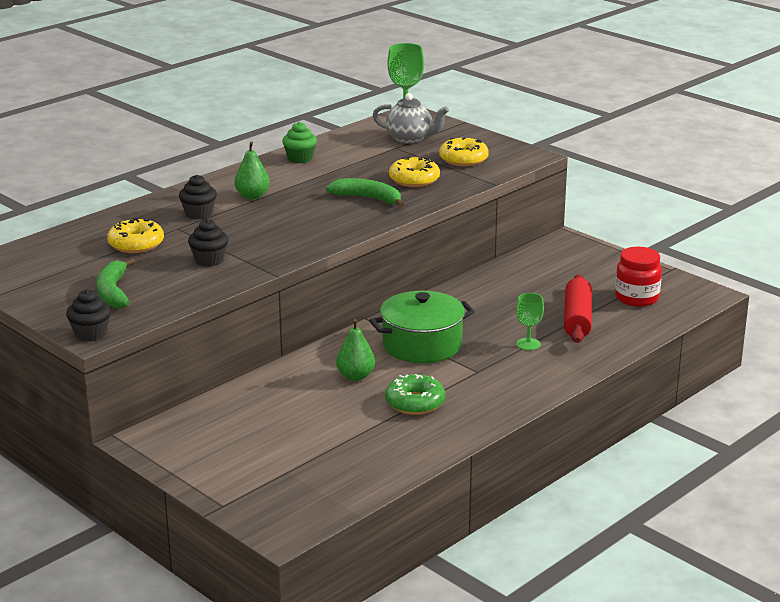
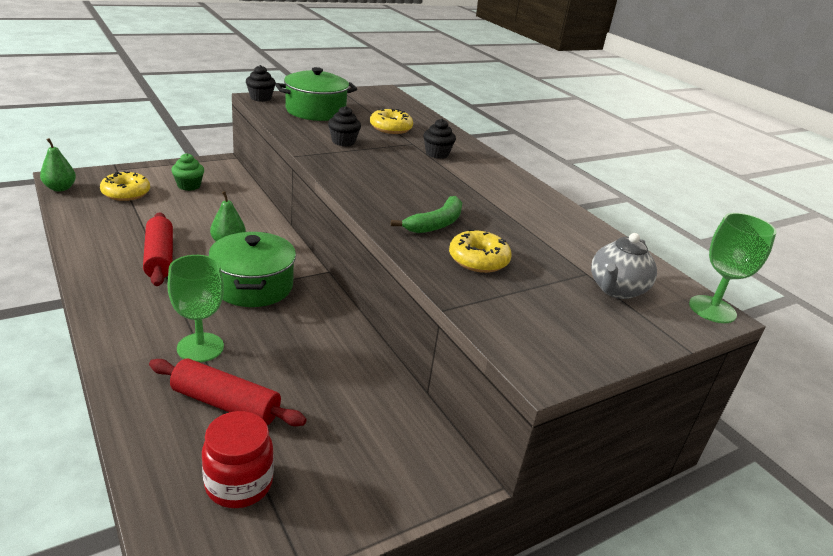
camera: 100 degrees right, 5 degrees up
green banana [96,258,135,309] -> green pot [275,67,357,121]
green pear [234,141,270,199] -> green pear moved to [40,138,76,191]
green cupcake [282,122,317,163] -> green cupcake moved to [171,153,204,191]
green donut [385,374,445,415] -> red rolling pin [143,212,173,286]
yellow donut [439,137,489,166] -> yellow donut moved to [100,171,150,201]
green goblet [516,293,544,350] -> green goblet [167,255,224,362], size x1.63

